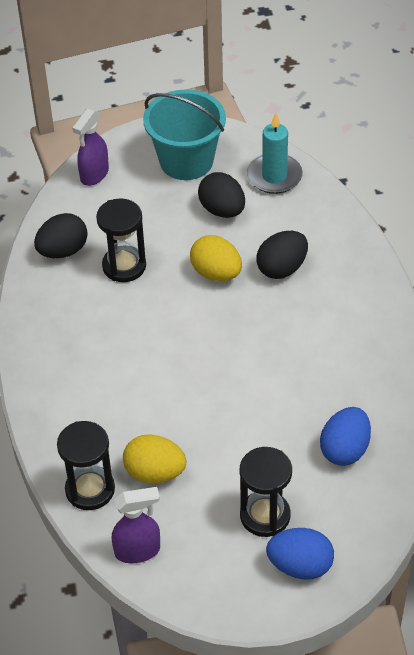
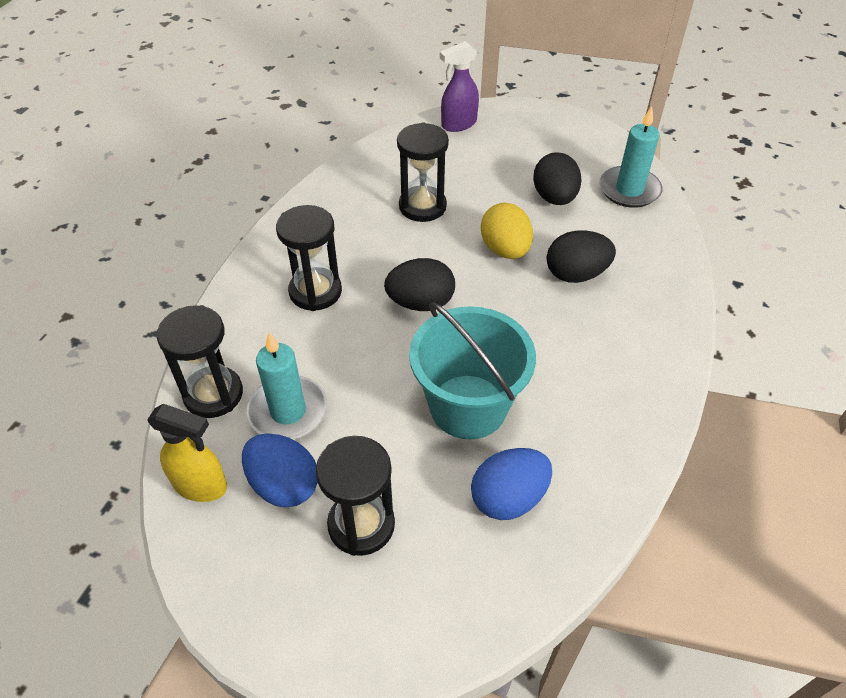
camera: 30 degrees right, 0 degrees up
black egg [34,213,88,258] -> black egg moved to [384,258,455,311]
purple spray bottle [112,487,160,563] -> yellow spray bottle [147,404,227,502]
yellow egg [123,434,186,483] -> turquoise candle [247,332,327,440]
turquoise bucket [143,90,226,180] -> turquoise bucket moved to [409,302,536,439]
blue egg [266,528,334,580] -> blue egg moved to [242,433,318,508]
none -> black hourglass [276,205,342,311]

